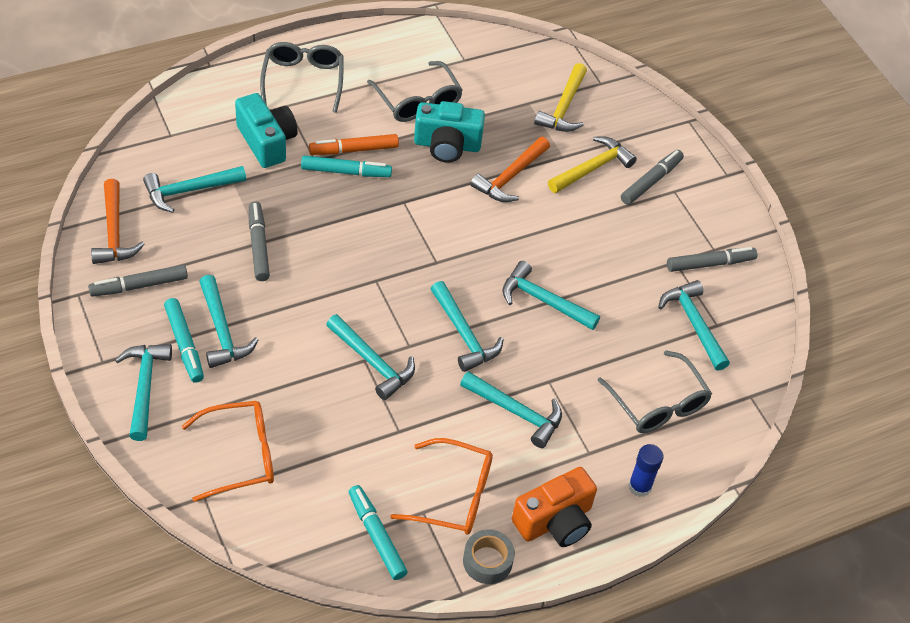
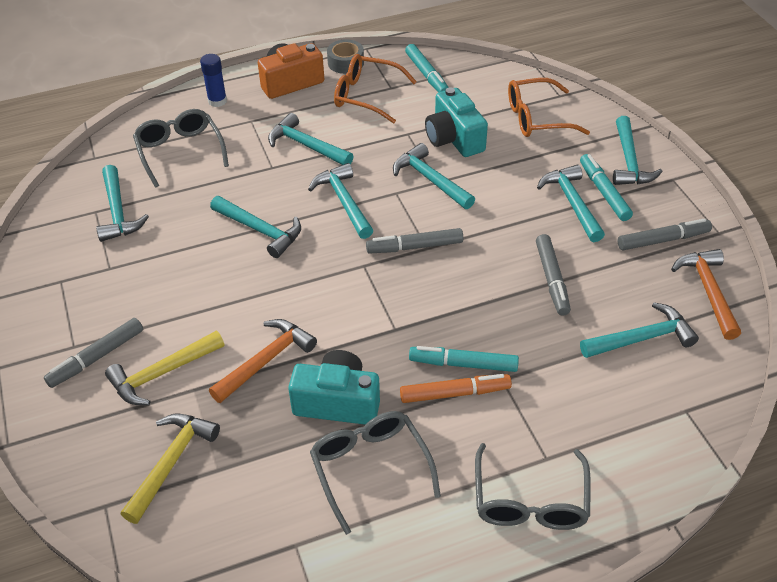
camera: 170 degrees left, 5 degrees down
turquoise camera [235,93,298,168] -> turquoise camera moved to [425,87,488,157]
grey marker [667,247,757,272] -> grey marker moved to [366,228,463,254]

